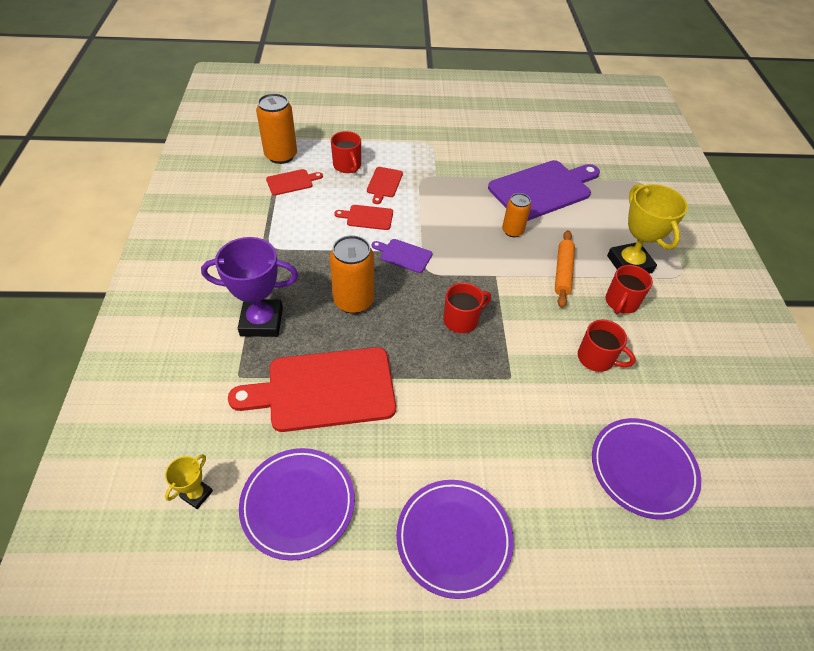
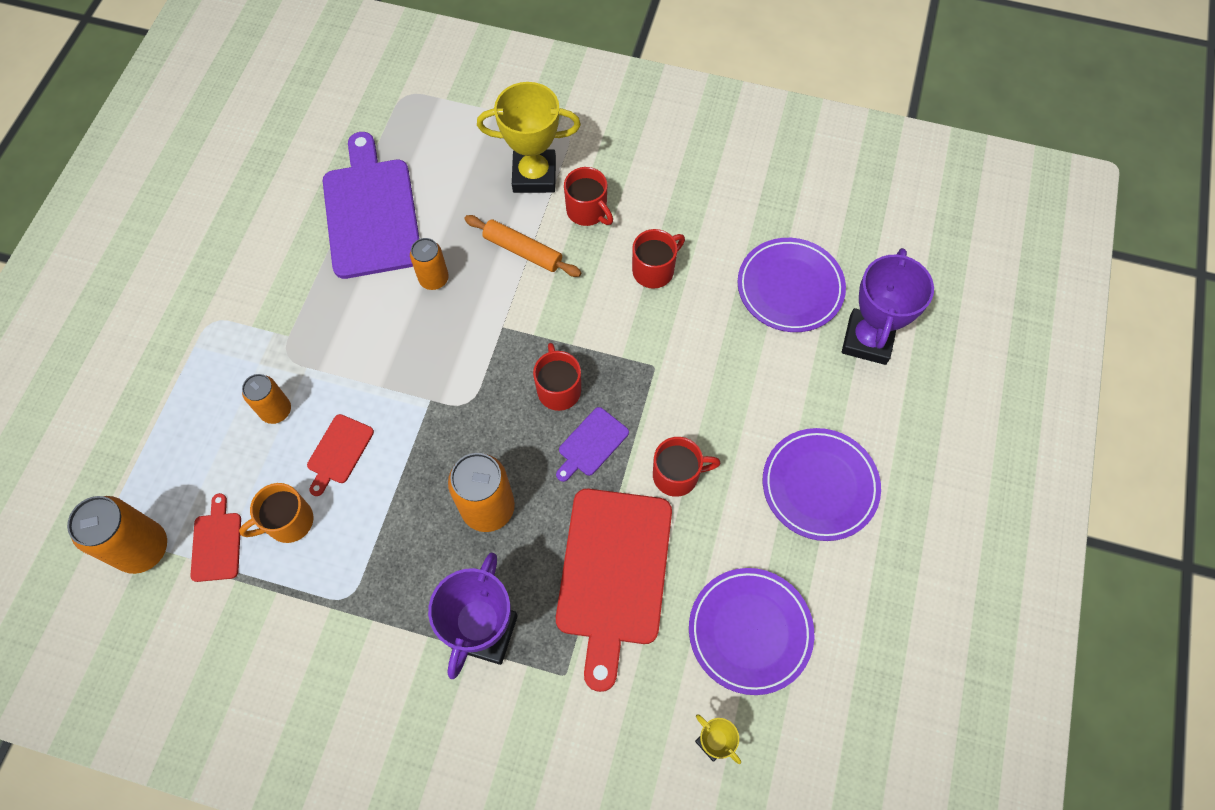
camera: 70 degrees left, 15 degrees up
red mug [331,131,361,173] -> red mug moved to [653,437,721,497]
red cutting board [367,167,403,204] -> orange can [242,374,291,424]
purple cutting board [372,239,433,273] -> purple cutting board moved to [556,407,629,482]
none -> orange mug [239,483,313,543]
none -> purple trophy [842,248,934,365]

